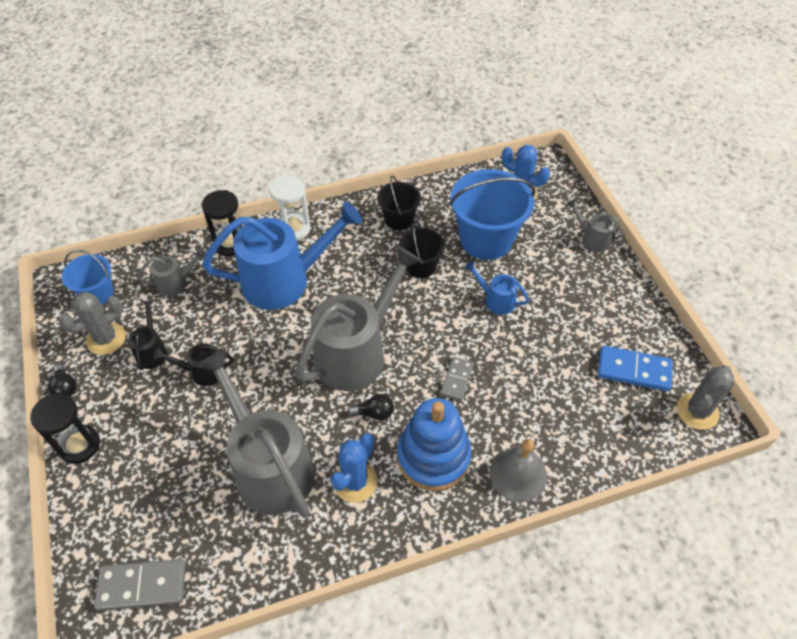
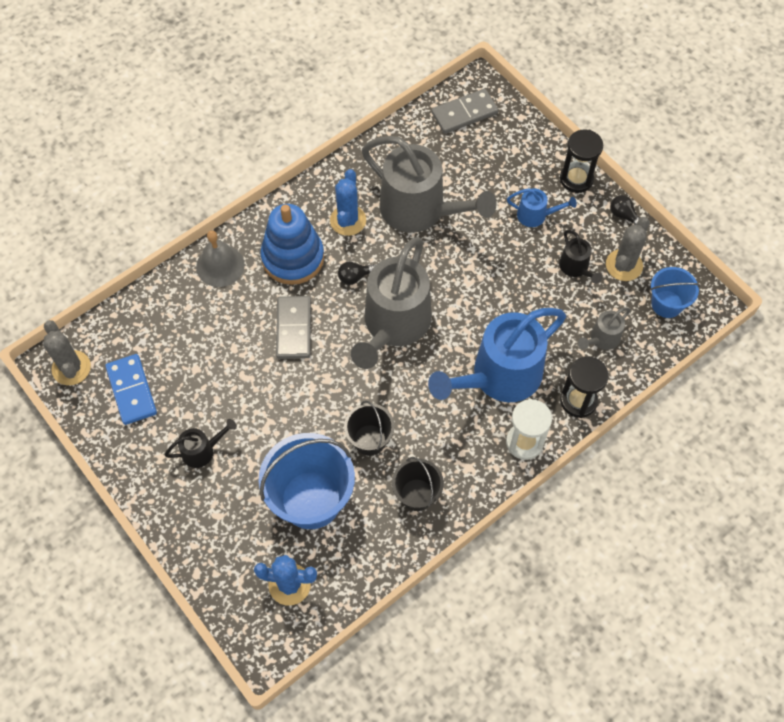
camera: 160 degrees right, 10 degrees up
black watering can [153,343,234,386] -> black watering can moved to [165,419,237,468]
grey domino [441,357,474,401] -> grey domino [276,296,311,359], size x1.58
blue watering can [465,261,529,315] -> blue watering can moved to [507,188,577,227]
grey watering can [566,199,625,252] -> none
blue domino [598,345,673,391] -> blue domino turned 75 degrees clockwise [105,354,157,425]
grey cactus [677,366,734,430] -> grey cactus turned 45 degrees counterclockwise [43,320,91,385]

